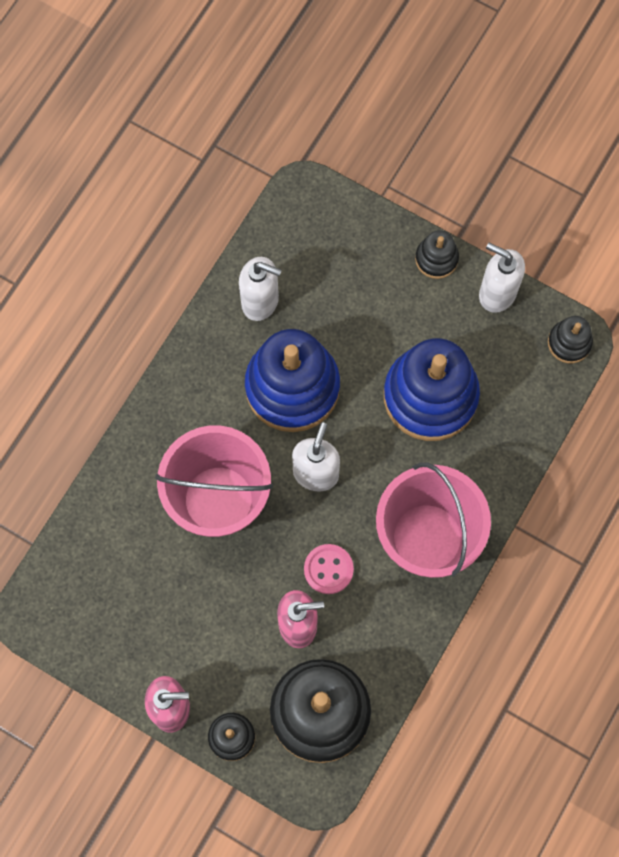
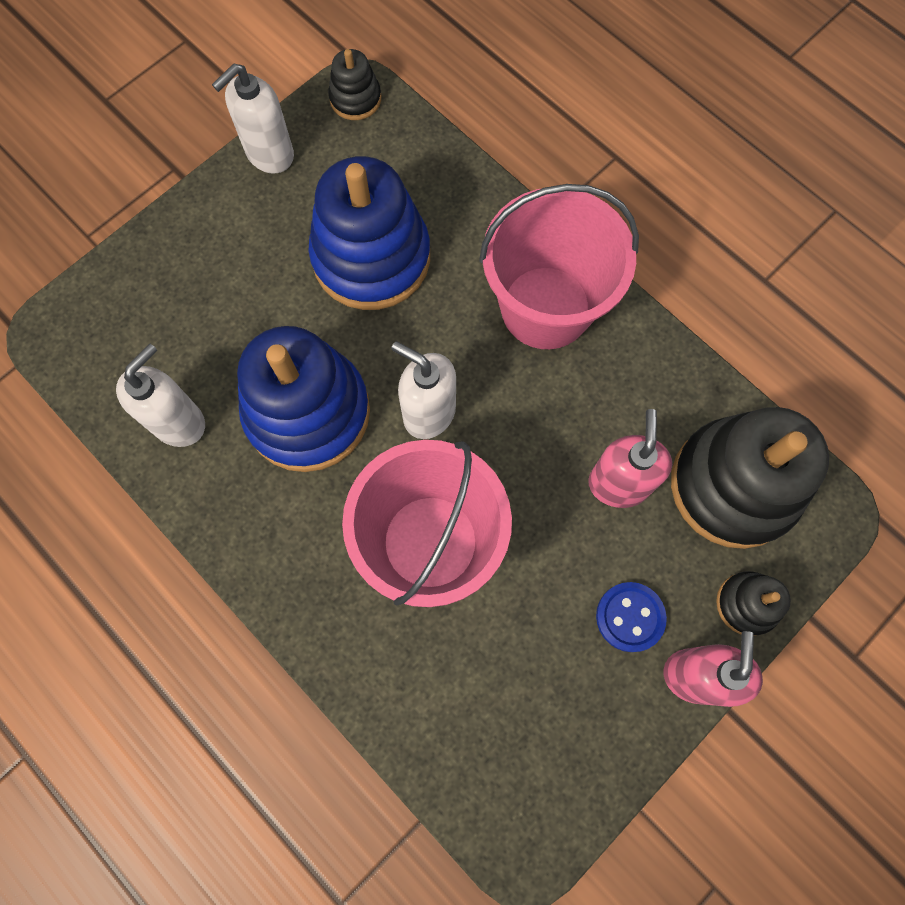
camera: 75 degrees left, 0 degrees up
pink button [304,544,354,594] -> none
black stacking toy [415,230,459,279] -> none
none -> blue button [596,582,667,652]

